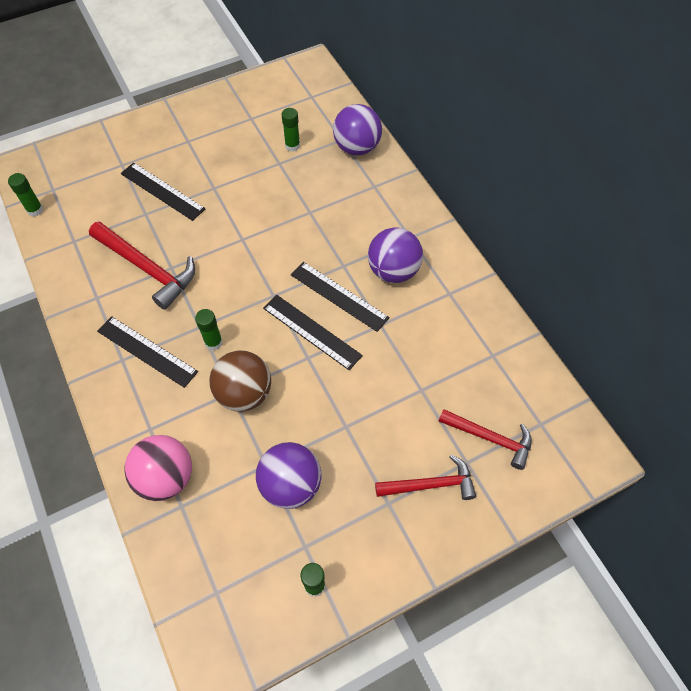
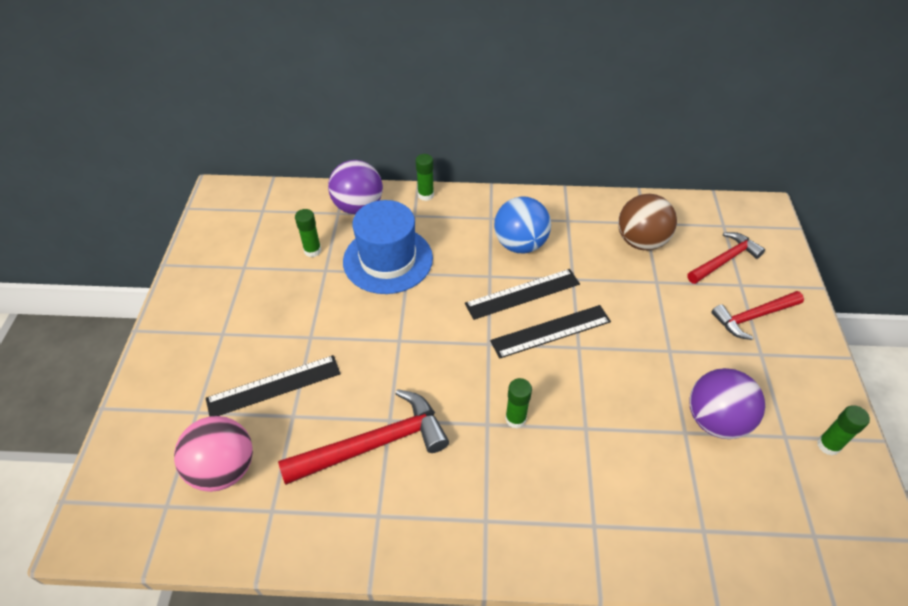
camera: 60 degrees left, 10 degrees down
green glue stick [8,173,43,217] -> green glue stick moved to [416,154,434,201]
black ruler [97,316,198,388] -> none
pink ball [124,435,192,501] -> pink ball moved to [174,416,253,492]
brown ball [210,350,271,412] -> brown ball moved to [618,194,677,251]
purple ball [368,227,423,283] -> blue ball [494,196,551,253]
red hammer [375,454,476,500] -> red hammer turned 135 degrees counterclockwise [712,291,804,340]
none -> blue hat [343,200,433,294]

